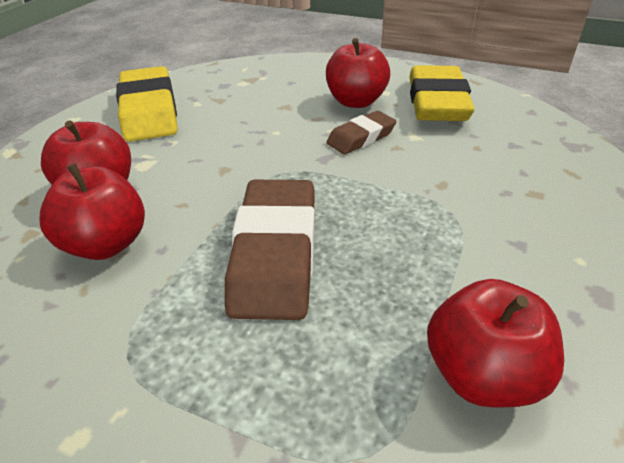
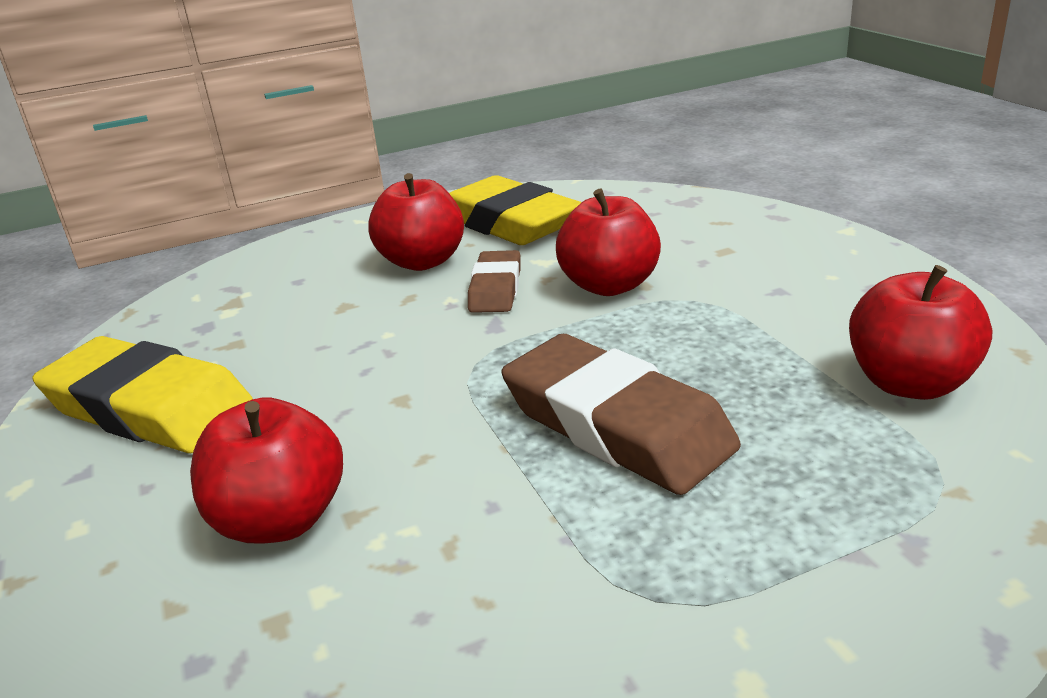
camera: 45 degrees left, 10 degrees down
red apple [39,163,145,260] -> red apple moved to [556,188,661,296]

